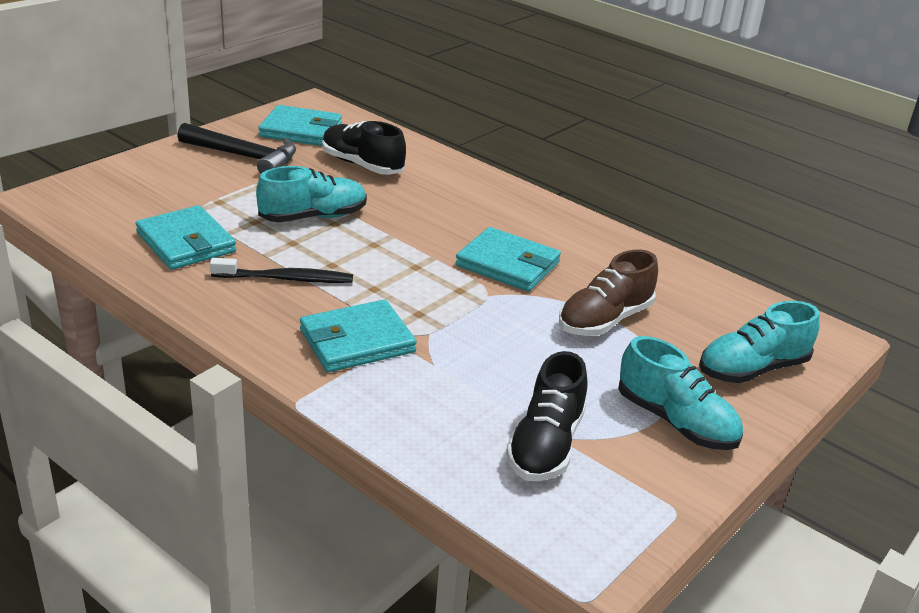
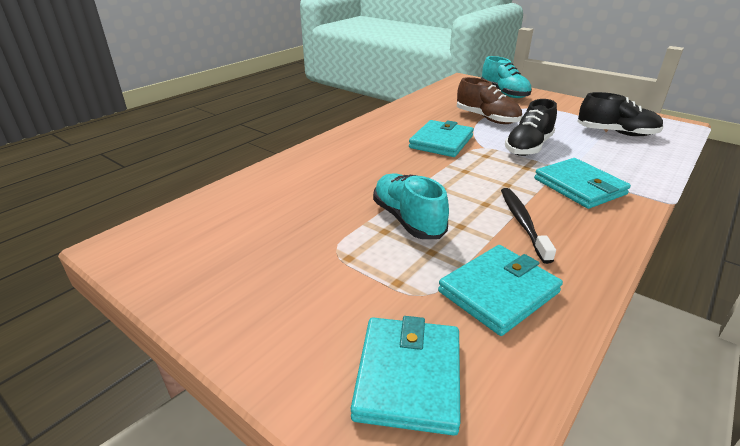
camera: 90 degrees left, 0 degrees up
black hammer [177,123,296,174] -> none
turquoise wallet [258,105,342,146] -> turquoise wallet moved to [351,316,461,436]
black shoe [322,121,406,175] -> black shoe moved to [505,99,557,156]
turquoise shoe [618,336,743,450] -> none

